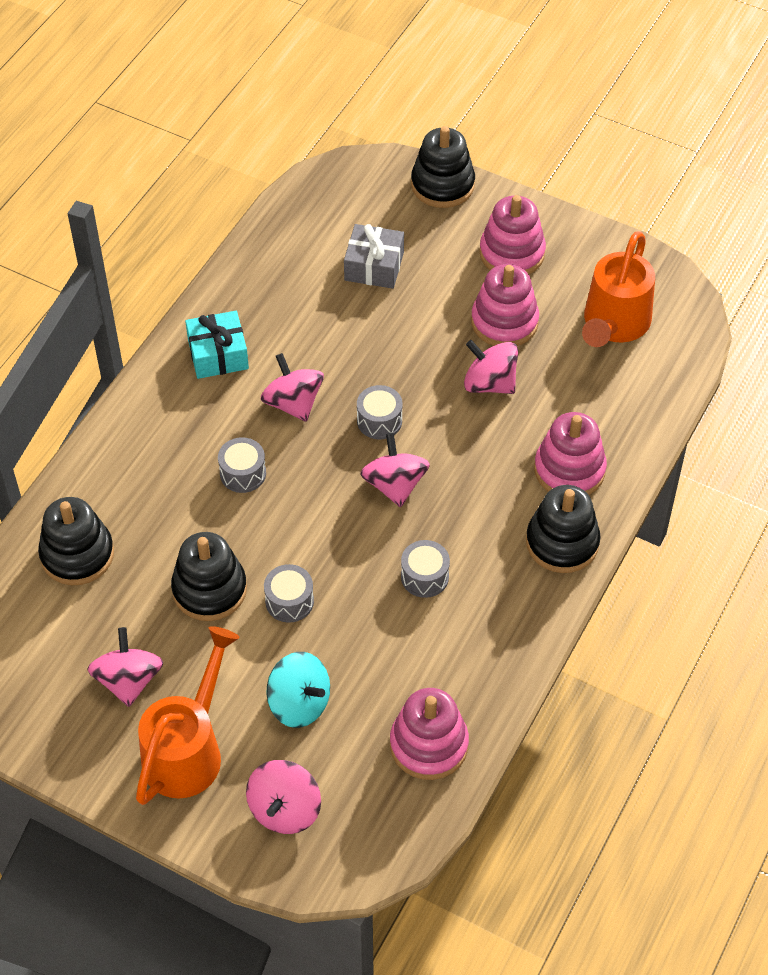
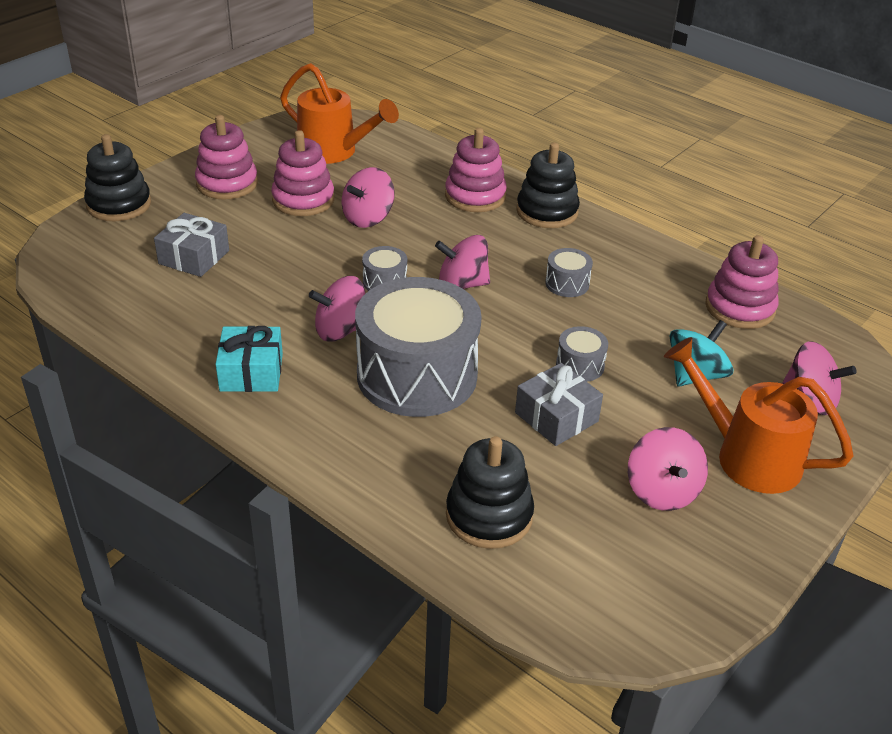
camera: 80 degrees left, 15 degrees down
pink spinning top [88,627,163,707] -> pink spinning top turned 105 degrees counterclockwise [628,427,708,511]
black stacking toy [171,532,247,621] -> grey gift [515,363,603,446]
grey drum [218,437,266,493] -> grey drum [355,277,481,417], size x2.45

